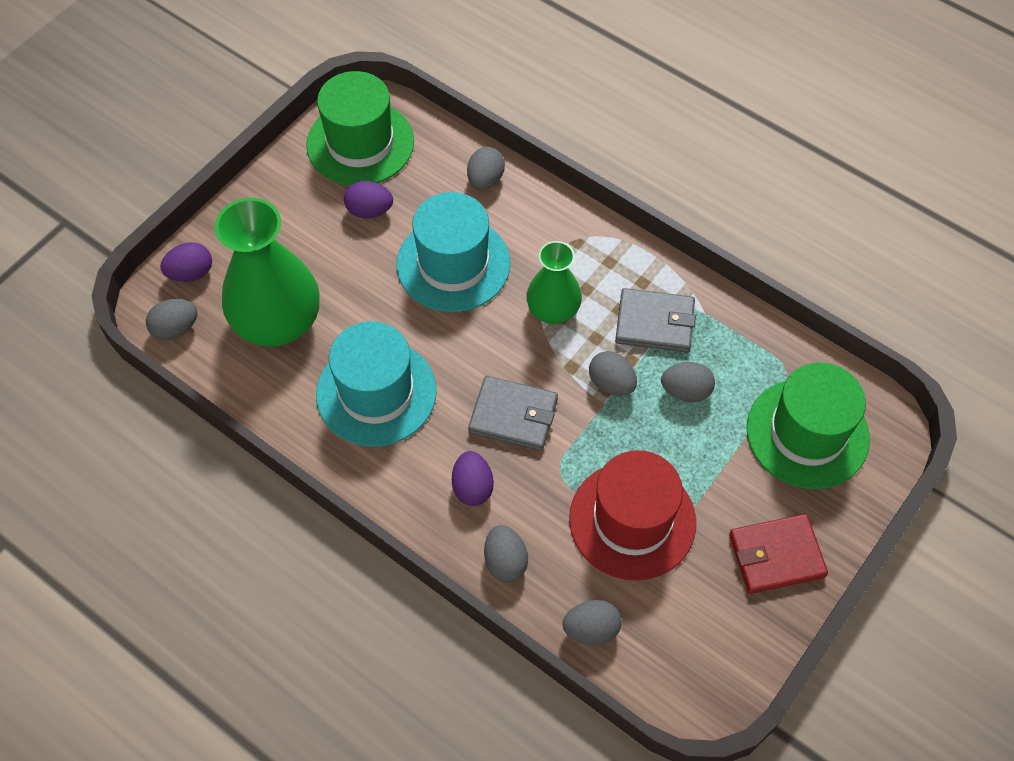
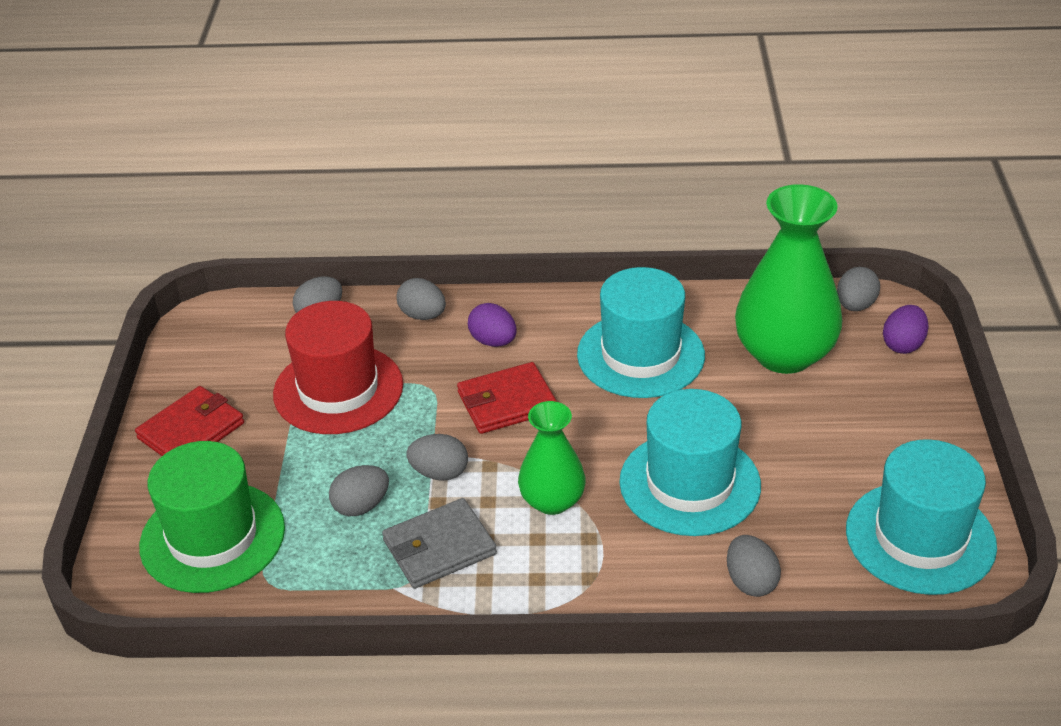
camera: 145 degrees right, 20 degrees down
green hat [306,71,414,186] -> turquoise hat [846,439,997,595]
purple egg [344,181,393,218] -> none
grey wallet [468,376,558,451] -> red wallet [457,362,557,434]

